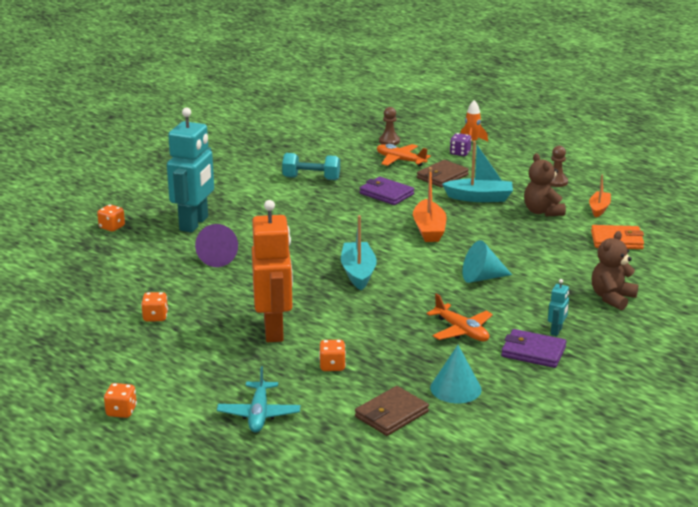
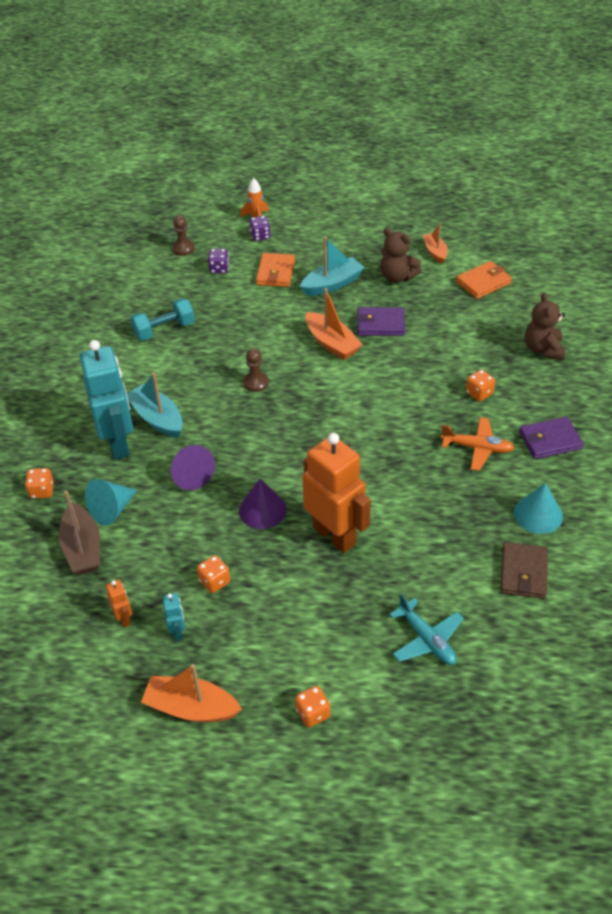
camera: 35 degrees left, 20 degrees up
orange dice [319,340,346,371] -> orange dice moved to [466,370,495,401]
turquoise boat [341,215,377,290] -> turquoise boat moved to [127,373,183,438]
purple wallet [360,177,414,205] -> purple wallet moved to [357,307,405,336]
orange plane [377,144,431,166] -> purple dice [208,249,229,273]
brown wallet [417,160,469,187] -> orange wallet [256,253,295,287]
turquoise cone [462,240,512,283] -> turquoise cone moved to [85,479,138,526]
turquoise robot [548,279,569,336] -> turquoise robot moved to [163,593,185,641]
brown pawn [549,146,568,187] -> brown pawn moved to [243,348,269,392]
none -> brown boat [59,491,100,575]
none -> orange robot [106,580,132,628]
none -> orange boat [141,664,242,722]
none -> purple cone [239,479,287,529]

